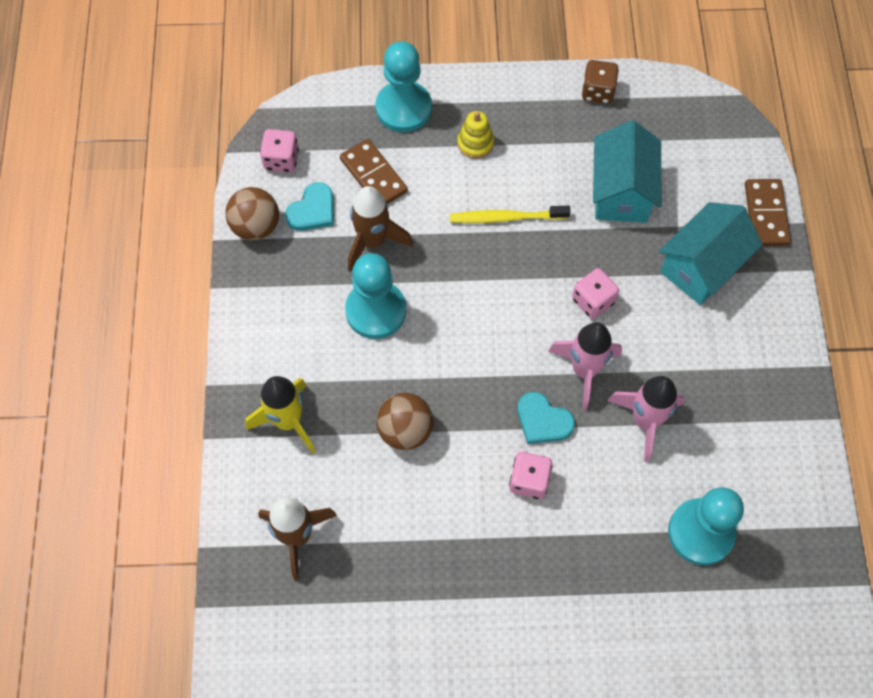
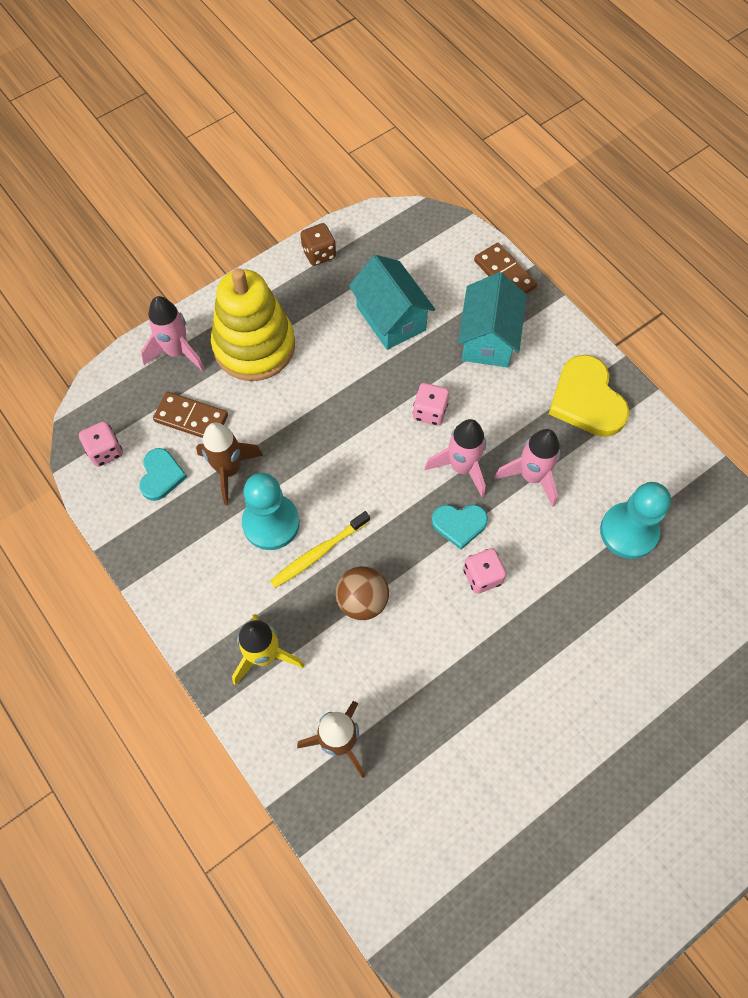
camera: 35 degrees left, 0 degrees up
brown ball [225,187,279,240] -> none
turquoise pawn [375,41,432,132] -> pink rocket [141,296,205,371]
yellow toothbrush [450,206,571,223] -> yellow toothbrush moved to [270,511,370,588]
yellow stacking toy [457,111,494,159] -> yellow stacking toy [211,268,295,381], size x2.43
none -> yellow heart [549,355,630,437]

